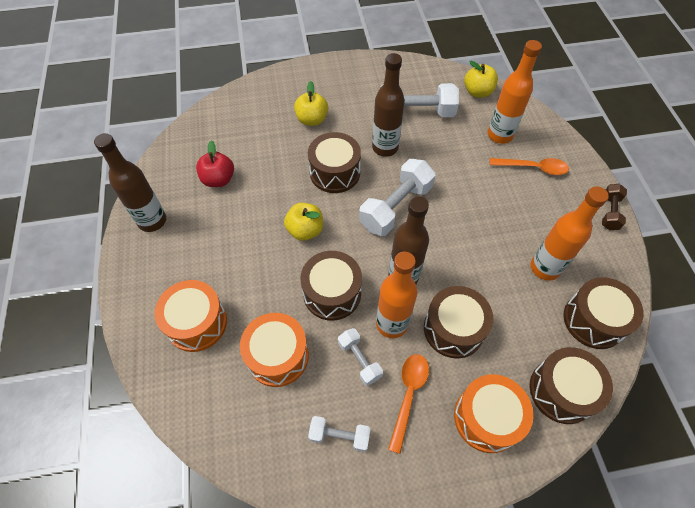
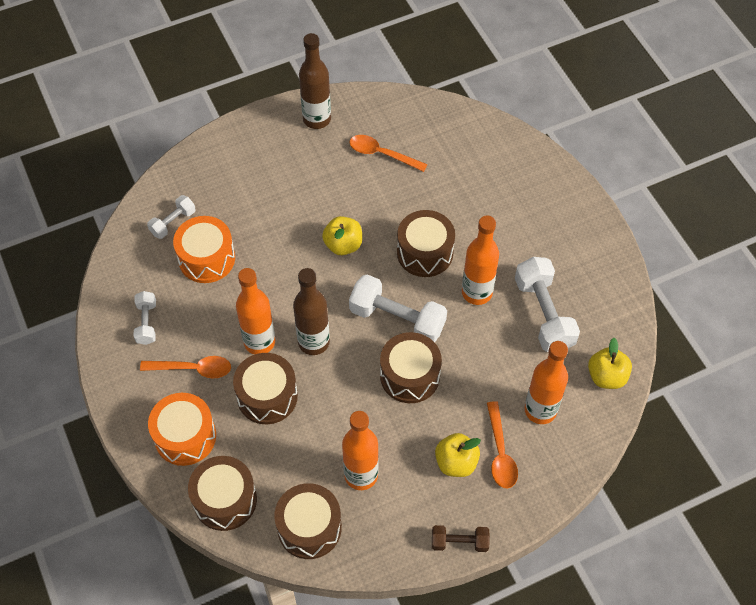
camera: 75 degrees right, 0 degrees up
orange drum [154,280,227,352] -> none
red apple [196,140,234,187] -> orange spoon [349,135,428,172]
yellow apple [294,81,328,126] -> yellow apple moved to [435,433,481,477]
brown drum [300,251,362,321] -> brown drum moved to [380,332,442,403]
white dumbbell [338,328,383,386] -> white dumbbell moved to [147,195,196,239]
brown bottle [372,53,405,157] -> orange bottle [462,216,499,305]

